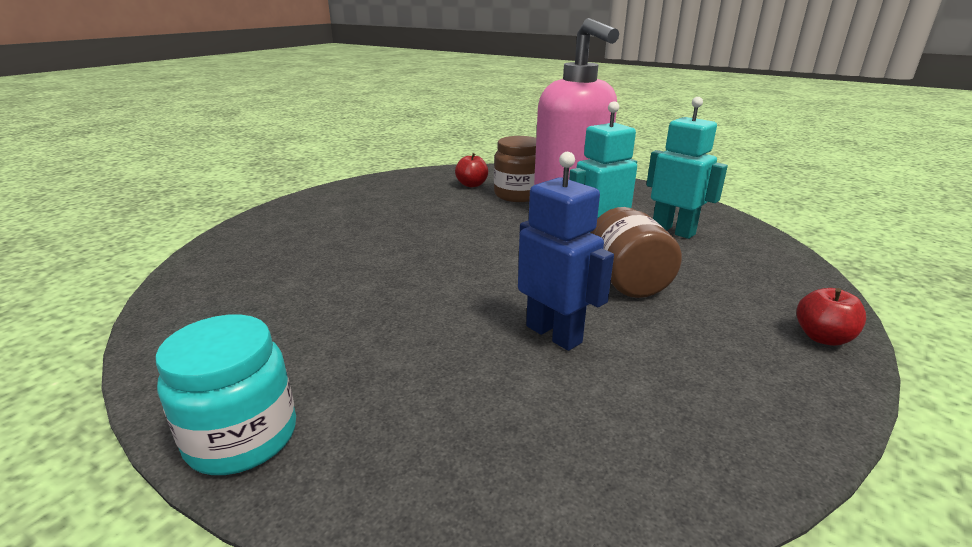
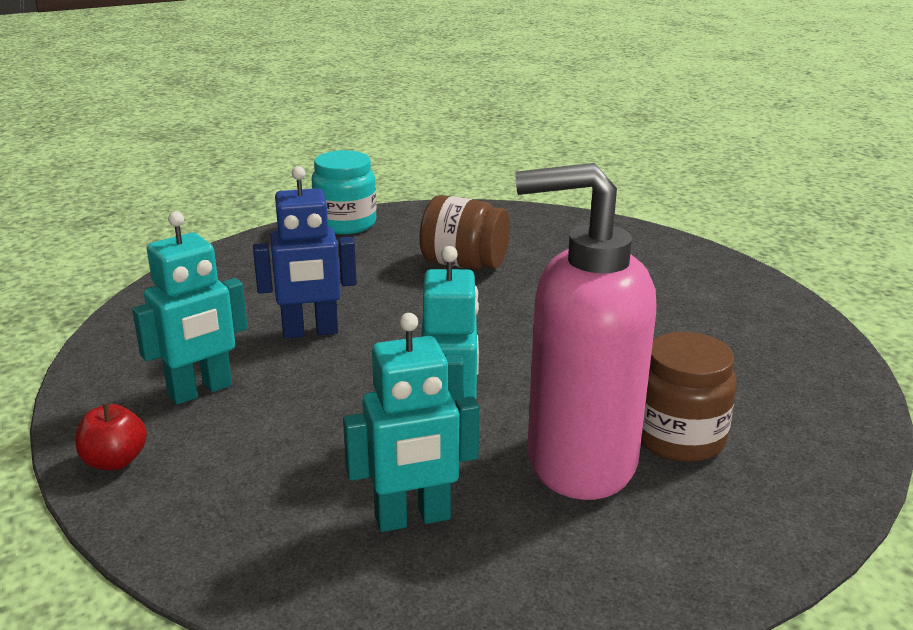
camera: 120 degrees right, 0 degrees up
red apple [455,153,488,187] -> none
brown jar [590,207,682,298] -> brown jar moved to [419,195,510,270]
none -> turquoise robot [132,211,248,405]

